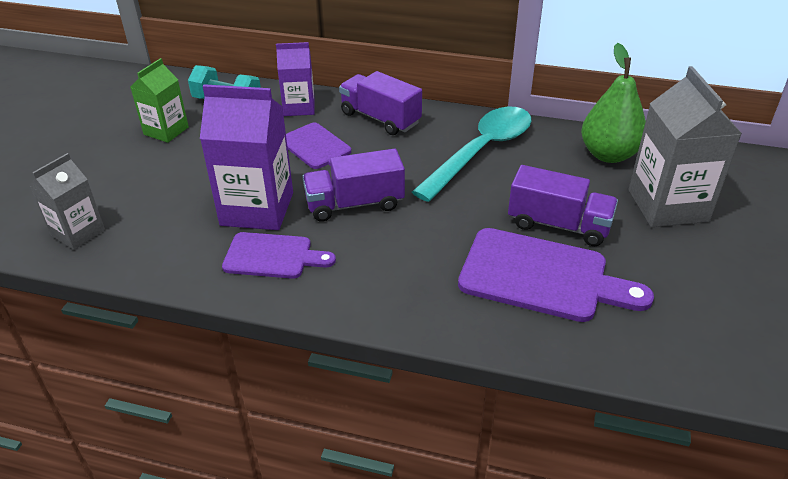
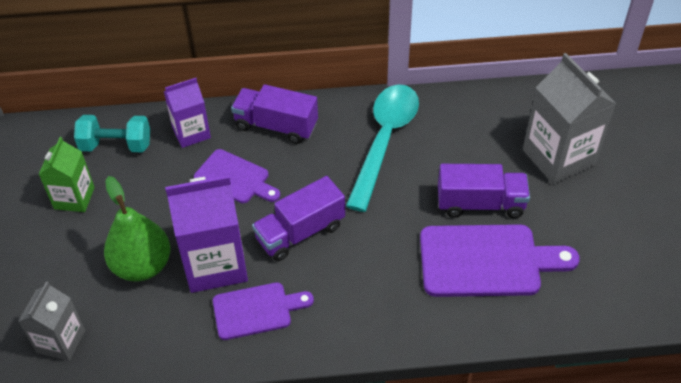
camera: 20 degrees left, 10 degrees up
green pear [581,43,646,163] -> green pear moved to [104,176,171,281]

